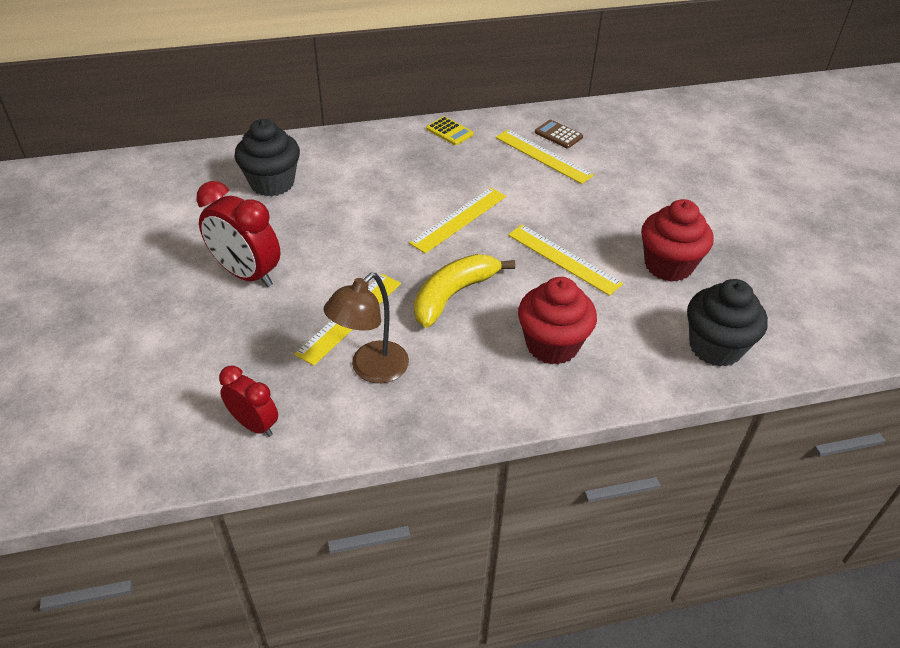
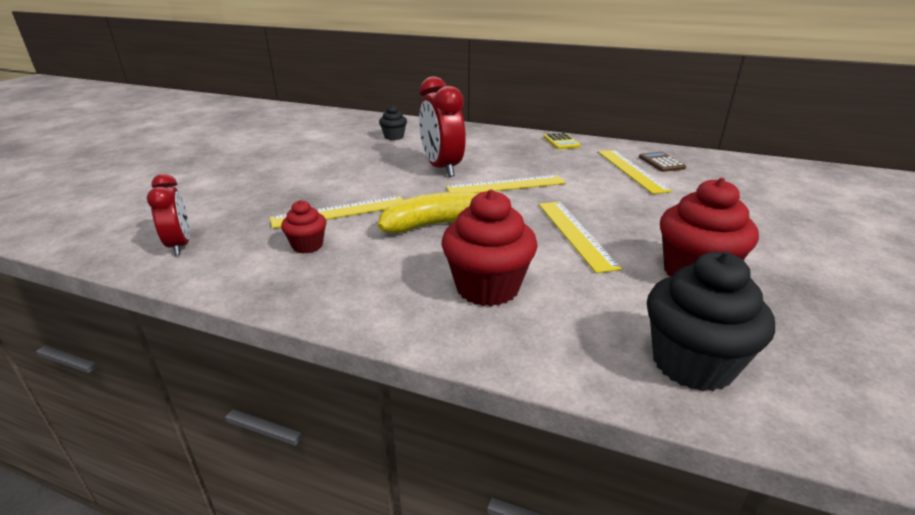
camera: 35 degrees right, 15 degrees down
red clock [197,181,281,287] -> red clock moved to [419,76,466,177]
black cupcake [234,119,300,197] -> black cupcake [379,105,407,140], size x0.54
brown lamp [324,273,409,383] -> red cupcake [281,200,326,254]

